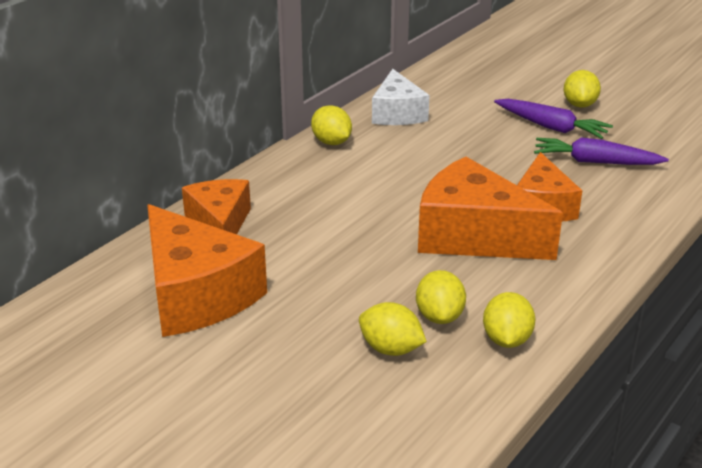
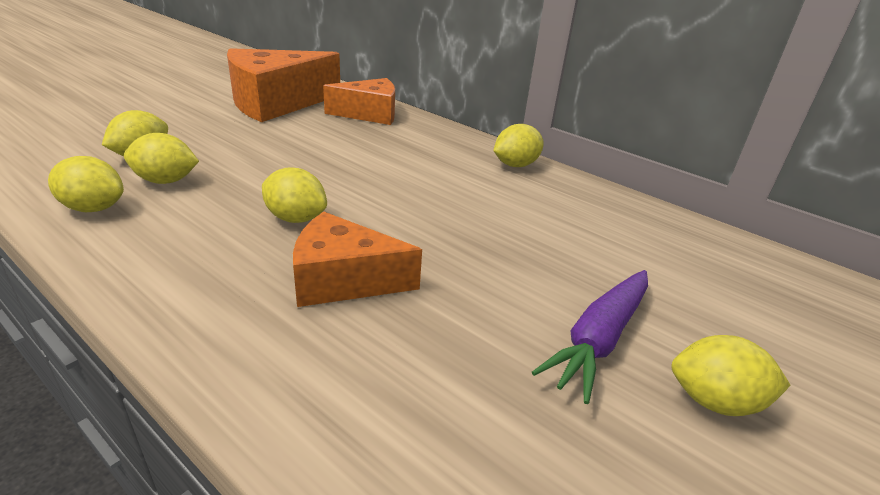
camera: 90 degrees right, 0 degrees up
white cheese [372,69,430,125] -> none
orange cheese [418,157,563,260] -> yellow lemon [262,167,327,223]
purple carrot [534,137,669,165] -> none

